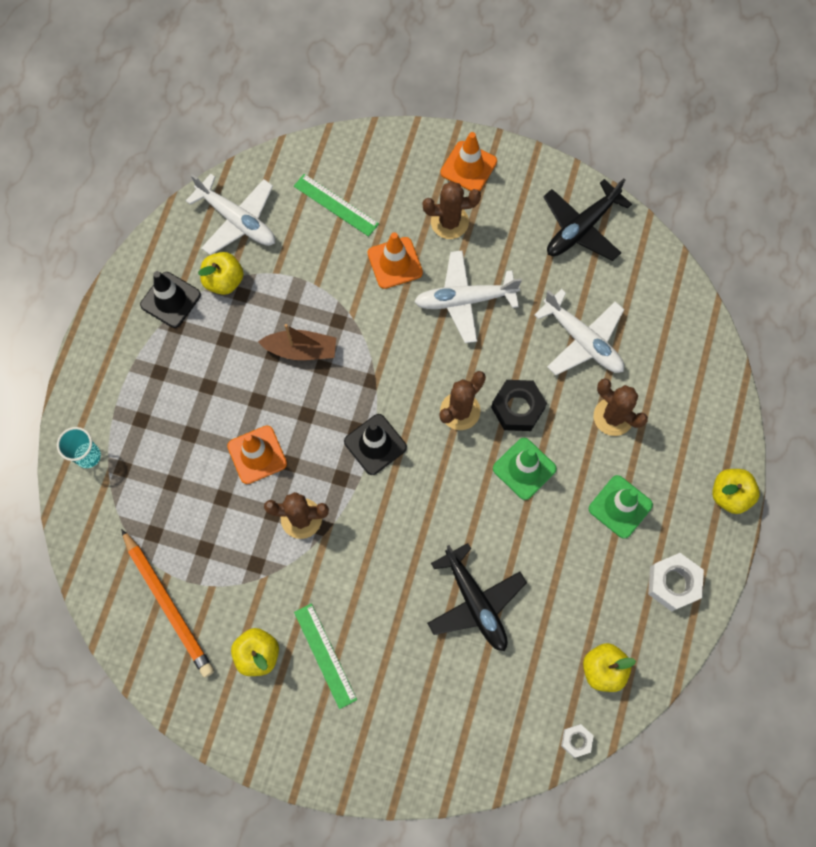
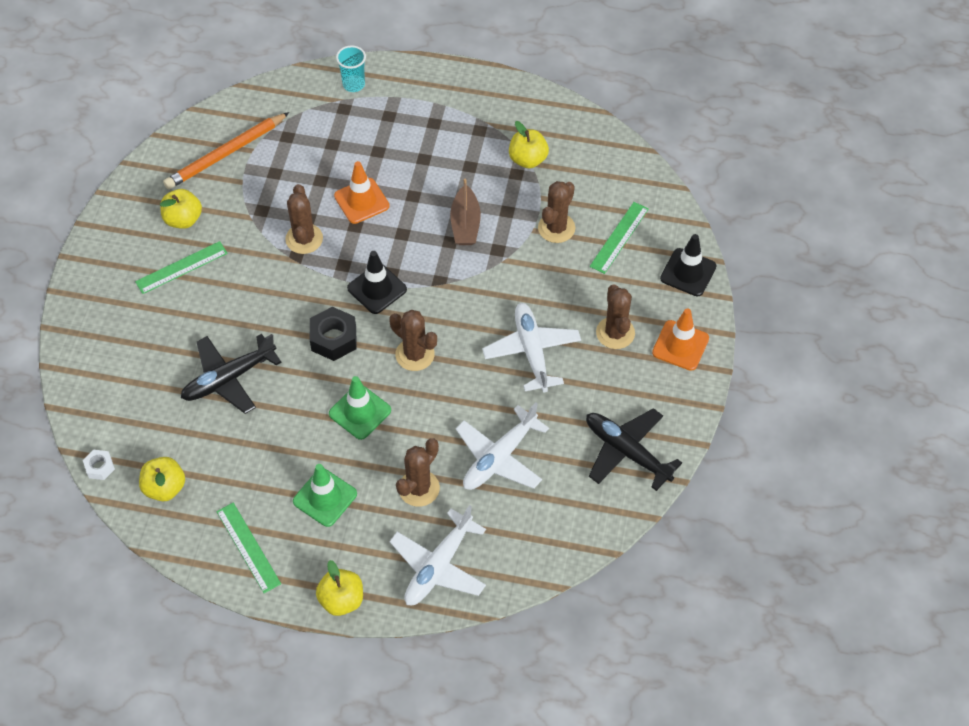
camera: 85 degrees right, 15 degrees down
black traffic cone [140,271,201,328] -> black traffic cone moved to [660,234,716,296]
white plane [186,174,275,255] -> white plane moved to [389,505,486,605]
orange traffic cone [368,232,423,289] -> none
black nut [491,380,547,431] -> black nut moved to [310,307,356,361]
white nut [648,553,704,612] -> green ruler [216,503,281,593]
none -> brown cactus [538,181,575,243]

